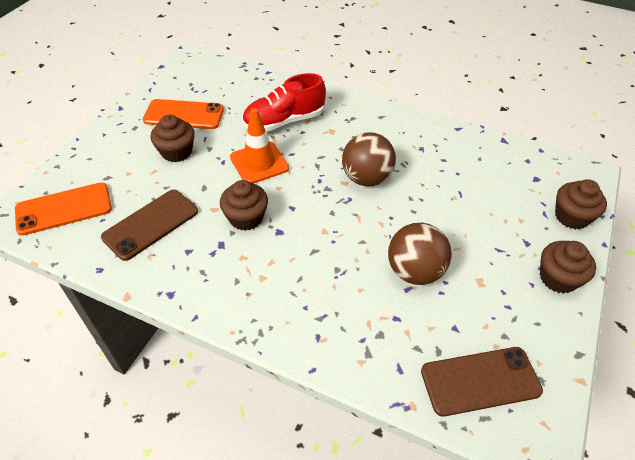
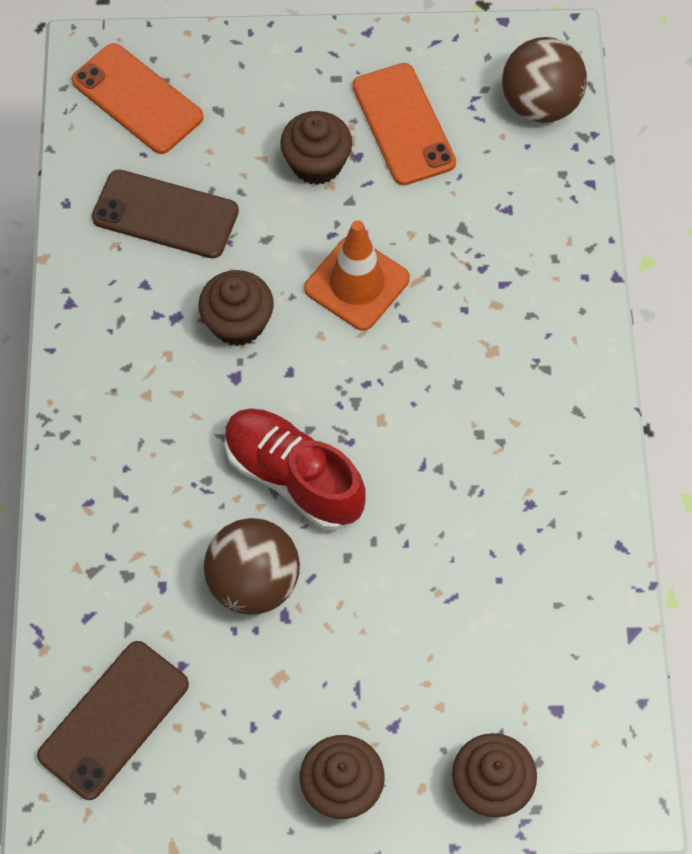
camera: 65 degrees right, 15 degrees up
red shoe [242,73,326,132] -> red shoe moved to [225,408,366,530]
brown ball [342,132,396,186] -> brown ball moved to [502,37,587,123]
brown phone [421,347,543,417] -> brown phone turned 75 degrees clockwise [37,641,189,800]

